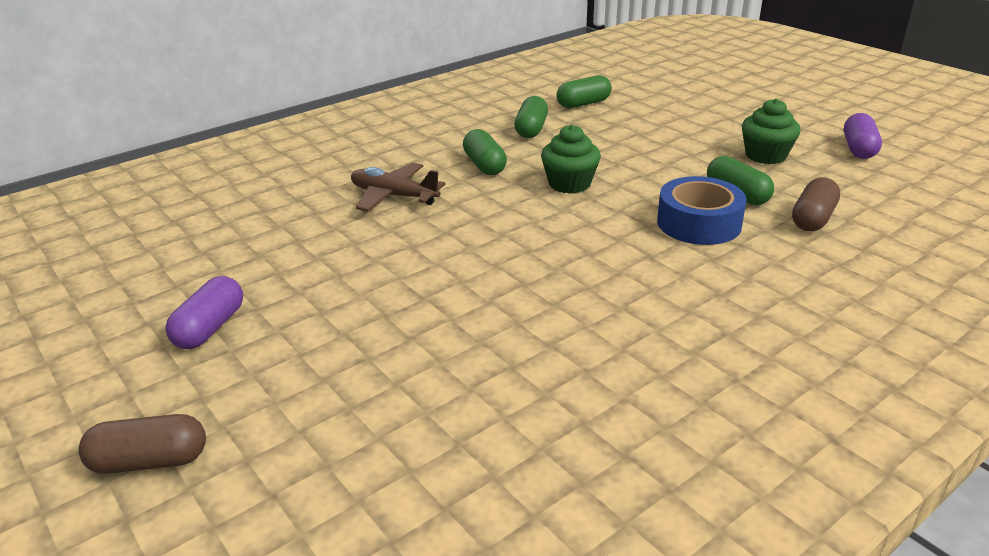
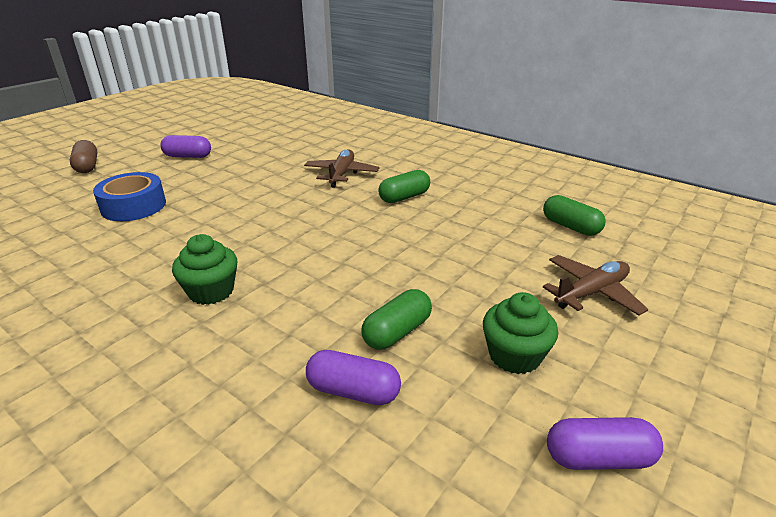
camera: 75 degrees right, 0 degrees up
green capsule [514,96,548,138] -> none
green cupcake [541,125,601,194] -> green cupcake moved to [172,234,237,305]
blue tape [657,176,747,245] -> blue tape moved to [93,172,166,221]
brown capsule [792,177,840,231] -> purple capsule [306,350,401,405]
none -> brown plane [543,255,648,316]

